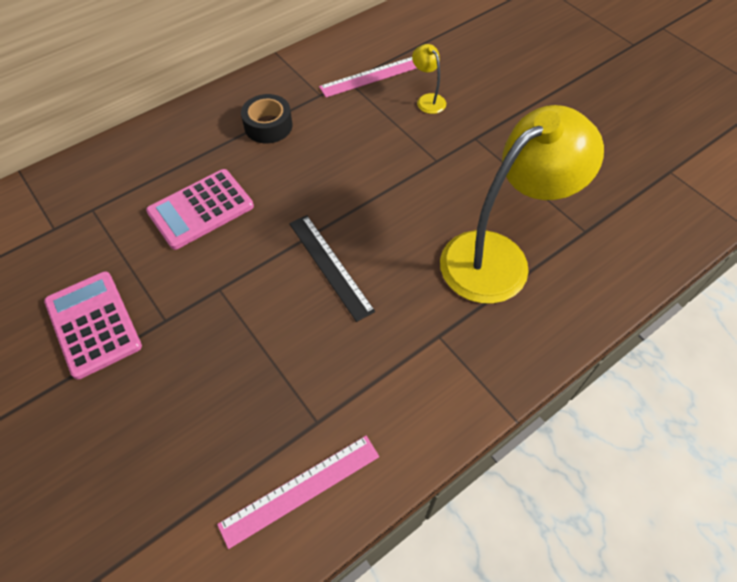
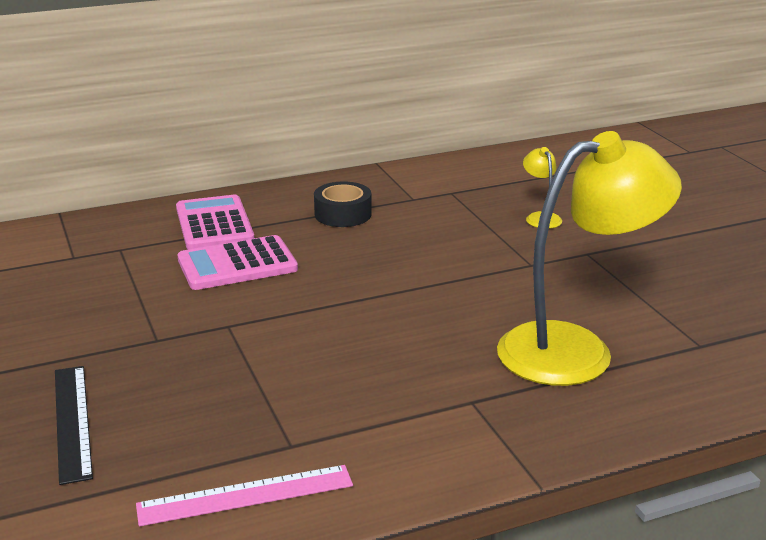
camera: 15 degrees right, 30 degrees down
pink calculator [44,271,142,380] -> pink calculator moved to [176,195,254,250]
black ruler [289,215,375,322] -> black ruler moved to [55,366,93,485]
pink ruler [319,57,417,97] -> none

